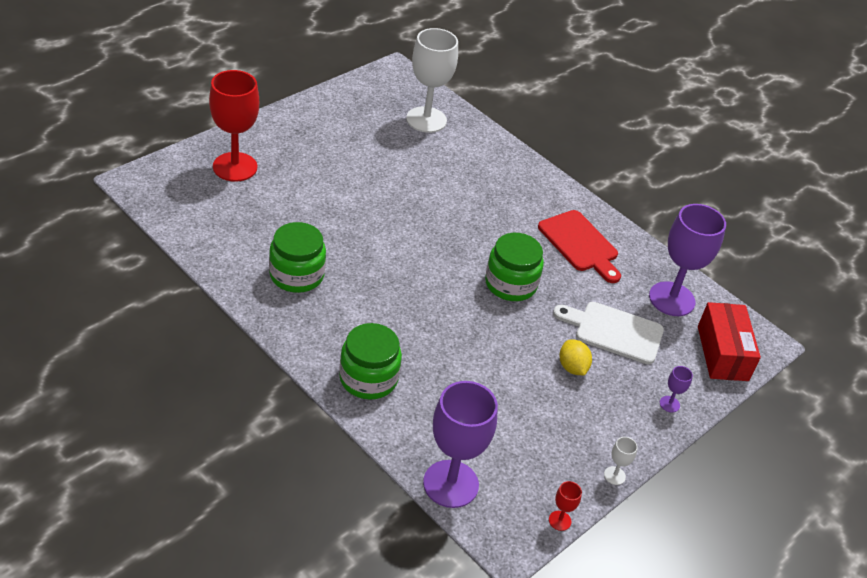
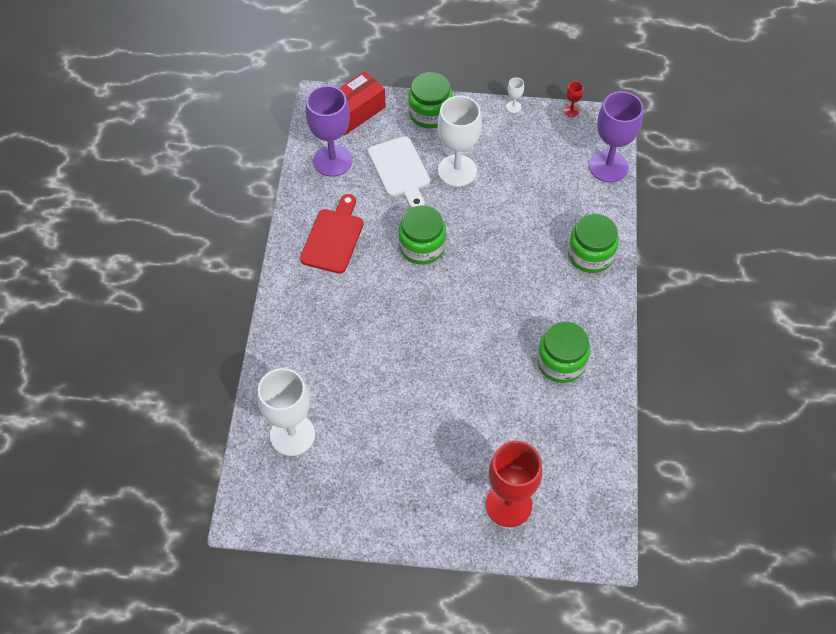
camera: 125 degrees left, 15 degrees up
yellow lemon [559,340,592,375] -> white goblet [438,96,482,187]
purple goblet [660,366,693,412] -> green jar [408,72,453,129]

